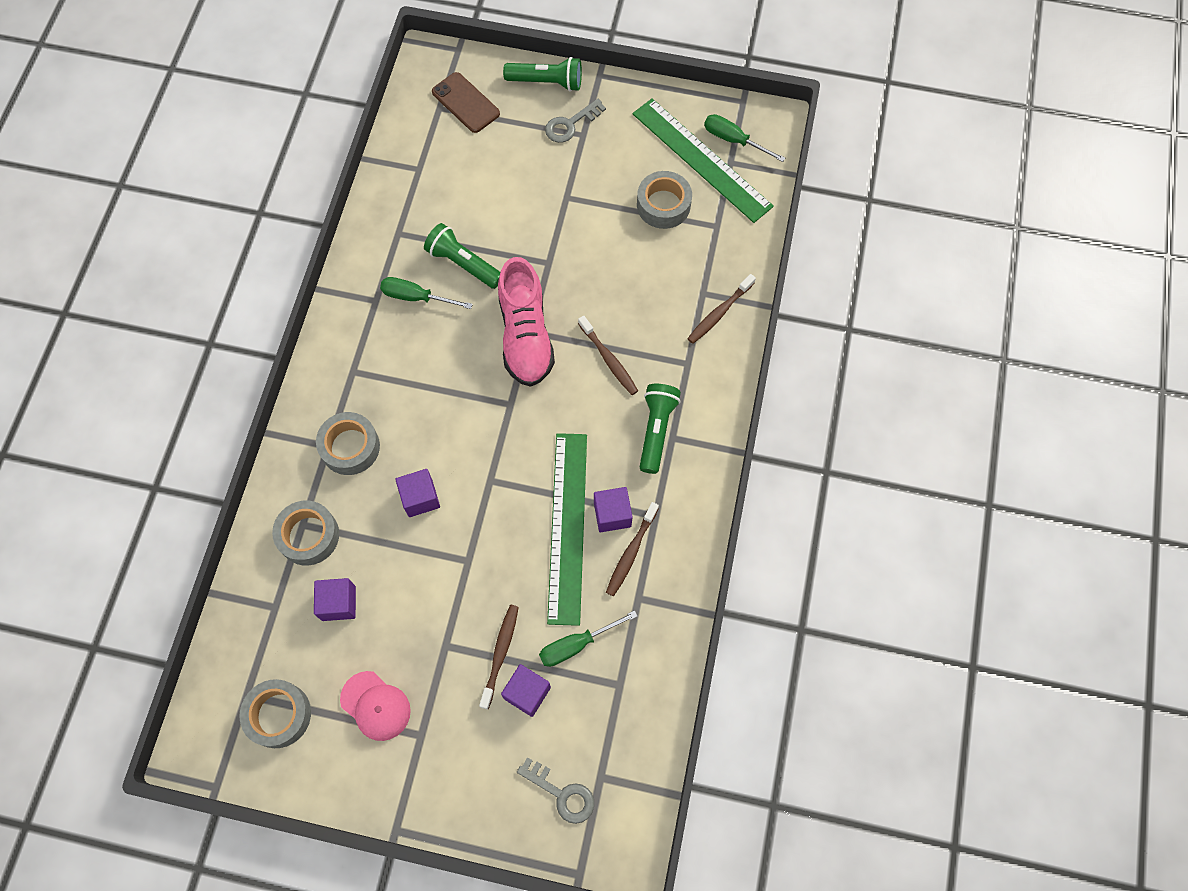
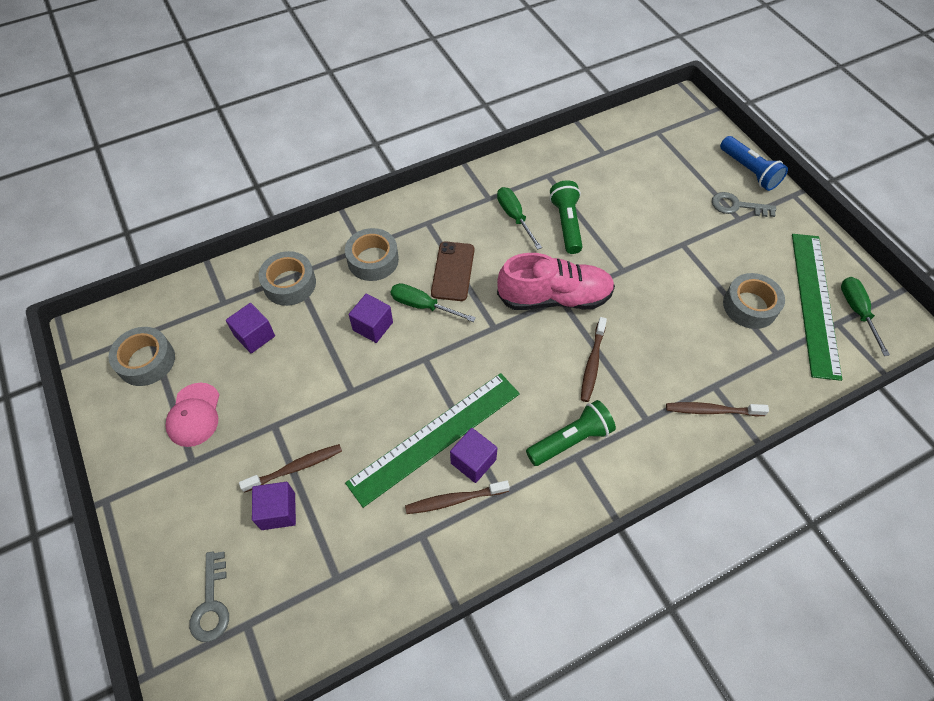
camera: 50 degrees right, 10 degrees down
brown phone [432,72,500,133] -> brown phone moved to [431,242,474,301]
pink shoe [498,257,555,387] -> pink shoe turned 135 degrees counterclockwise [497,253,615,310]
green flashlight [503,57,582,92] -> blue flashlight [720,136,788,191]
green screwdriver [539,610,637,667] -> green screwdriver moved to [391,283,476,322]

